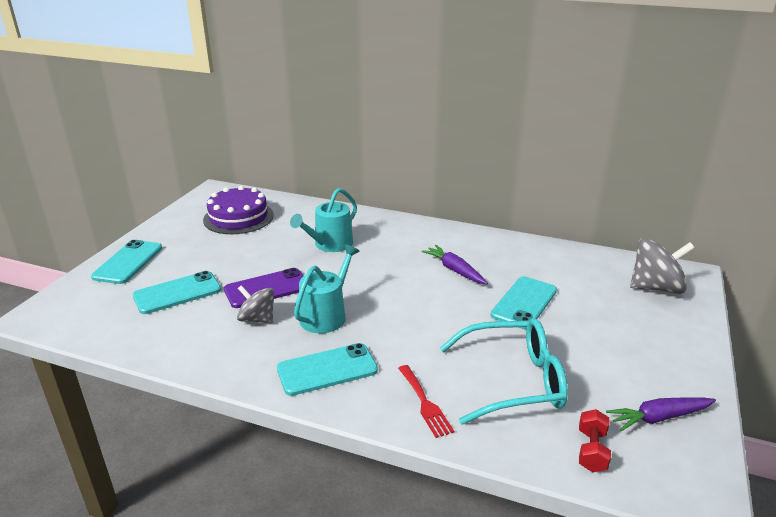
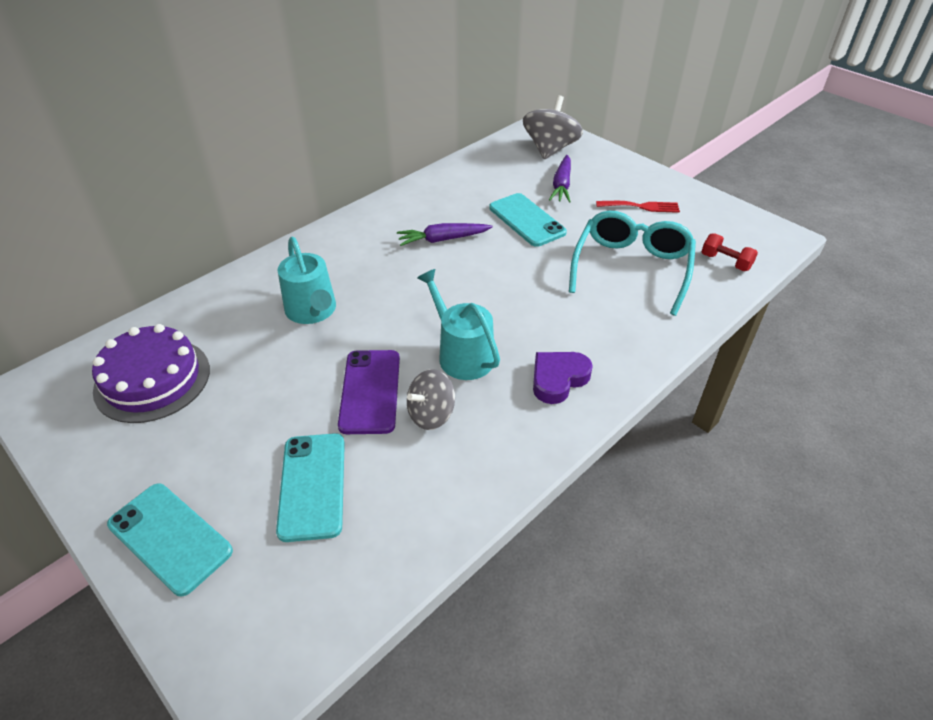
camera: 65 degrees left, 15 degrees up
turquoise phone [277,343,378,396] -> purple heart [533,352,593,404]
red fork [398,365,454,438] -> red fork moved to [596,201,680,213]
purple carrot [606,397,716,431] -> purple carrot moved to [549,155,571,203]

